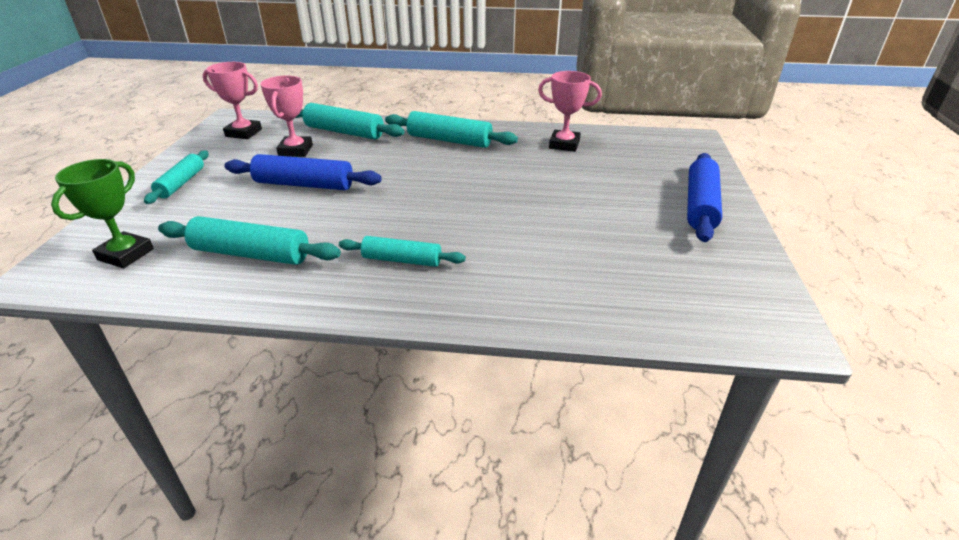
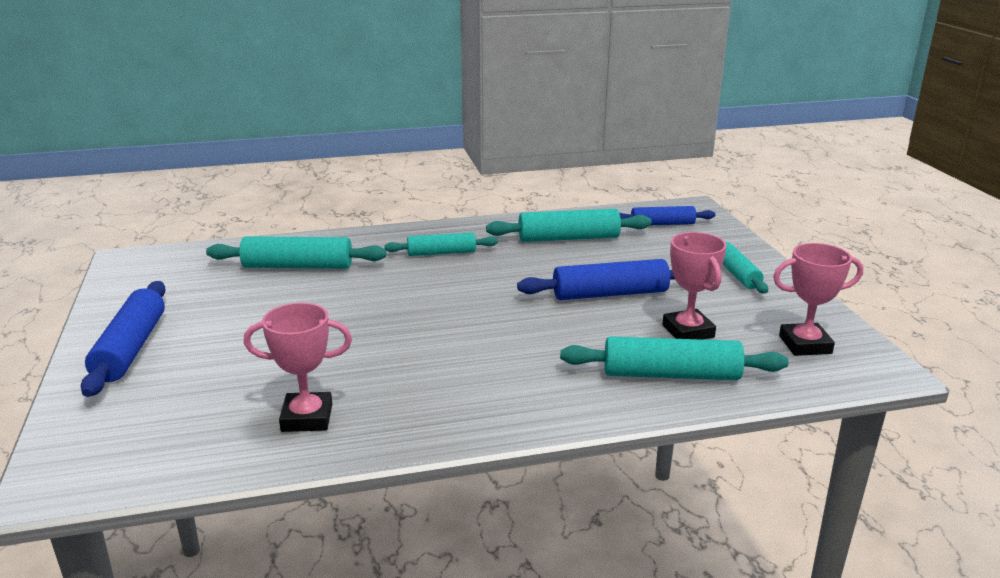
camera: 160 degrees right, 10 degrees down
green trophy [51,159,154,268] -> blue rolling pin [620,206,716,225]
turquoise rolling pin [385,111,518,148] -> turquoise rolling pin moved to [206,236,386,269]

